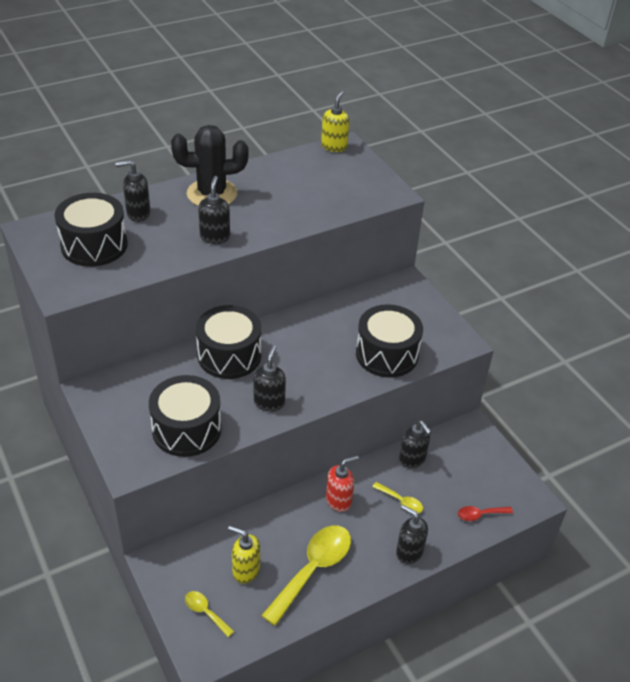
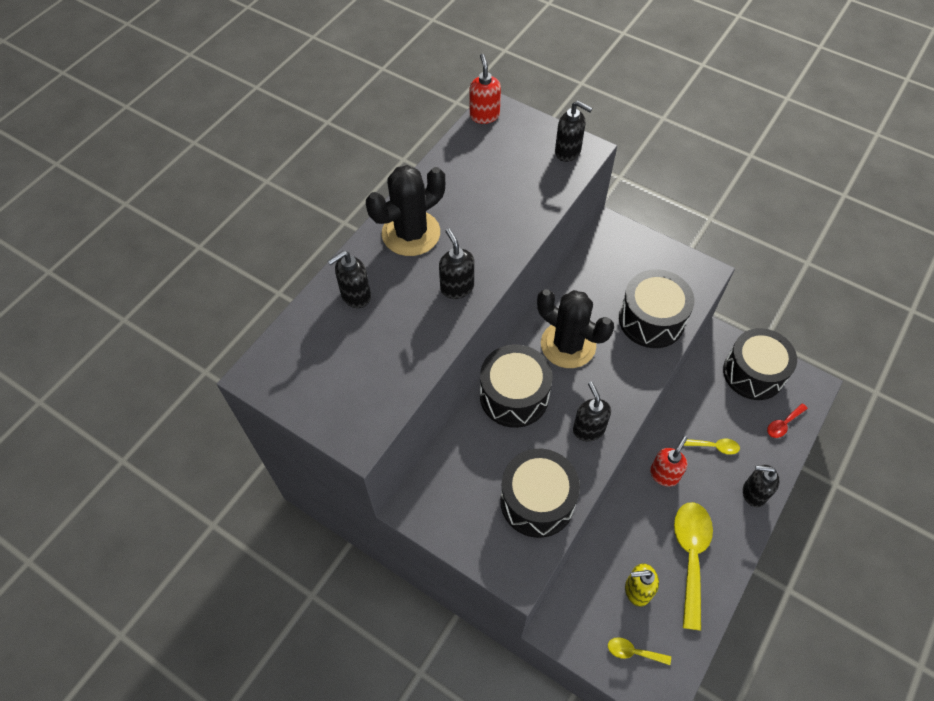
camera: 25 degrees left, 15 degrees up
black drum [55,193,128,267] -> black drum moved to [723,328,797,400]
yellow soap dispenser [321,91,350,152] -> red soap dispenser [469,54,501,124]
black soap dispenser [399,421,431,468] -> black soap dispenser moved to [555,101,592,162]
none -> black cactus [537,289,614,368]

